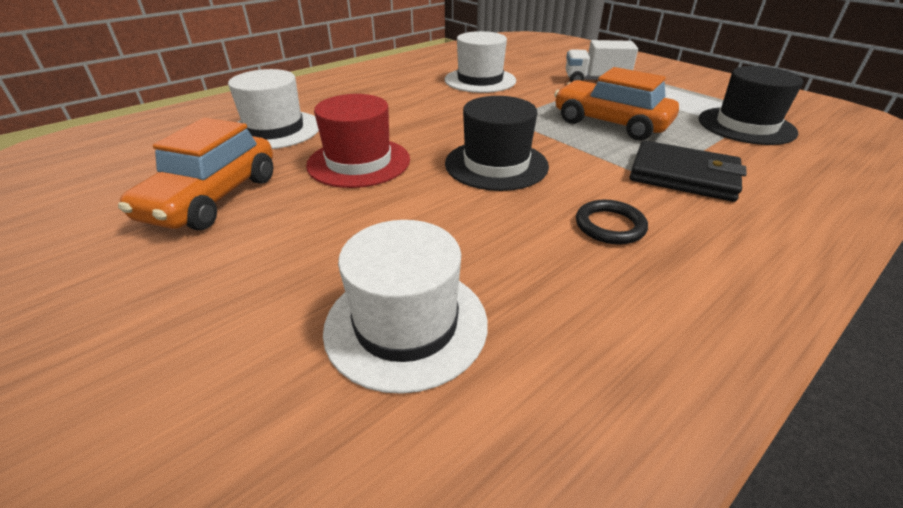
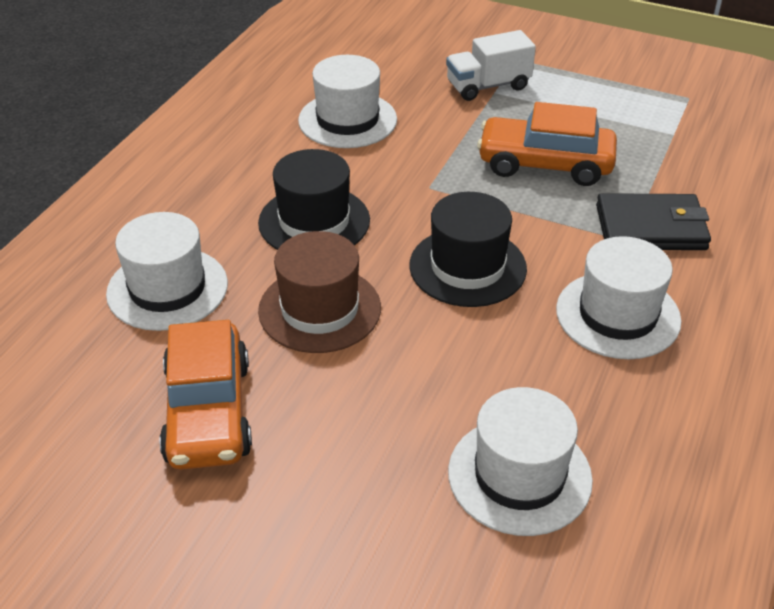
camera: 25 degrees left, 5 degrees up
red hat [306,94,410,188] -> brown hat [258,231,381,353]
black ring [576,199,648,245] -> white hat [556,236,682,359]
black hat [699,66,803,145] -> black hat moved to [258,149,370,250]

